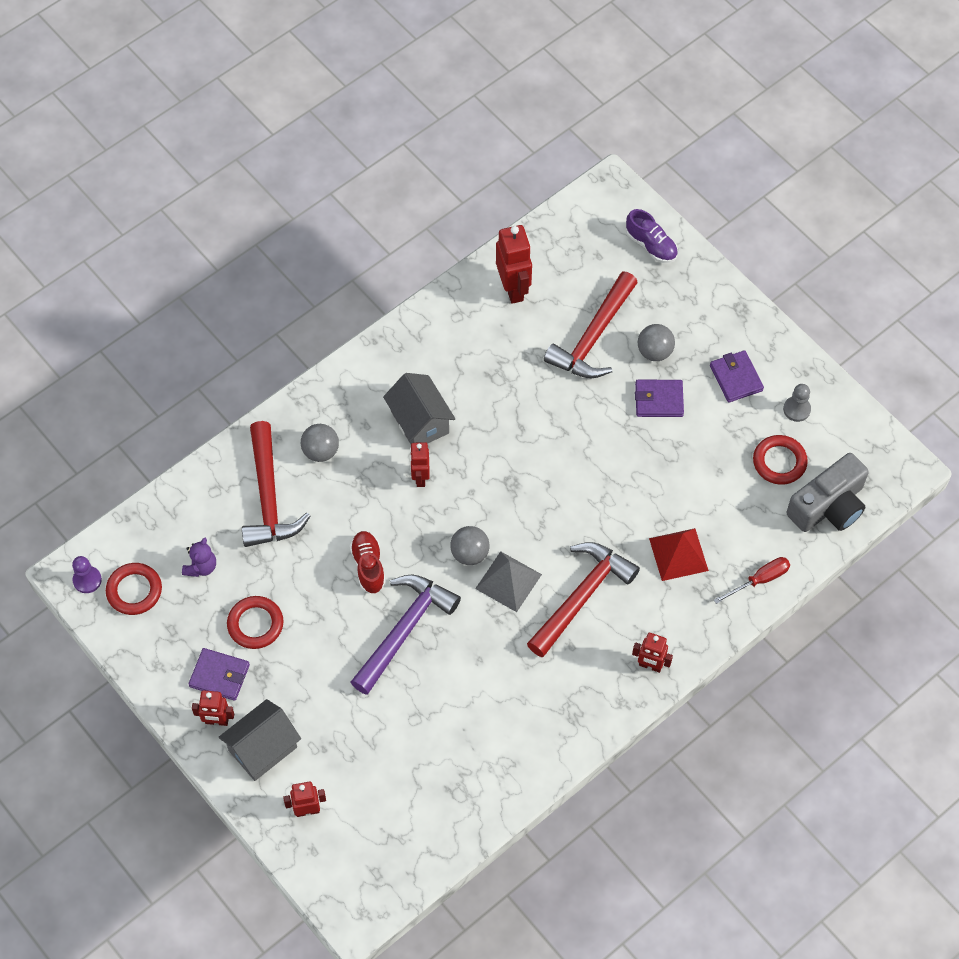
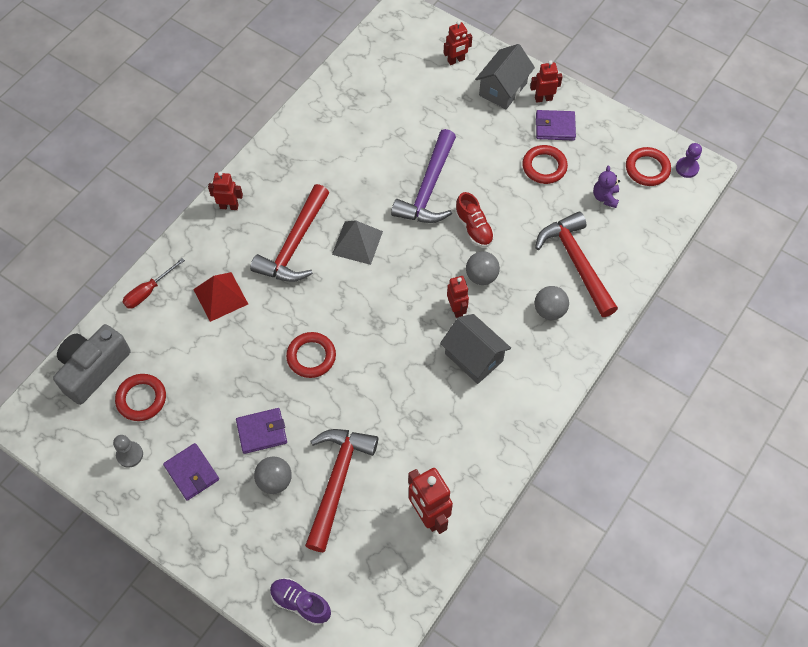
camera: 165 degrees right, 0 degrees up
grey ball [450,526,489,565] -> grey ball moved to [466,251,500,285]
none -> red ring [286,332,336,378]

